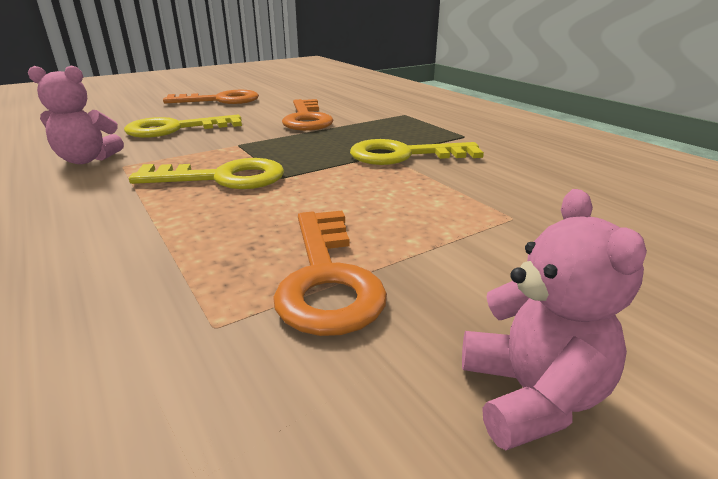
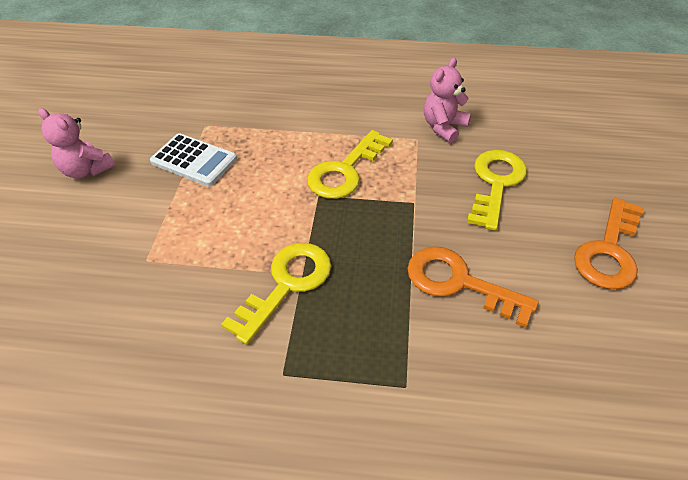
camera: 130 degrees right, 20 degrees up
orange key [273,211,387,336] -> white calculator [150,133,237,186]

